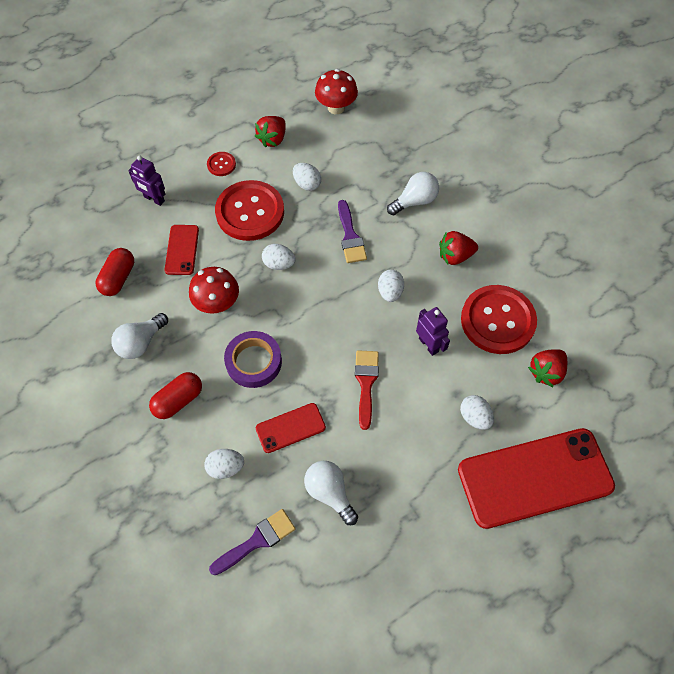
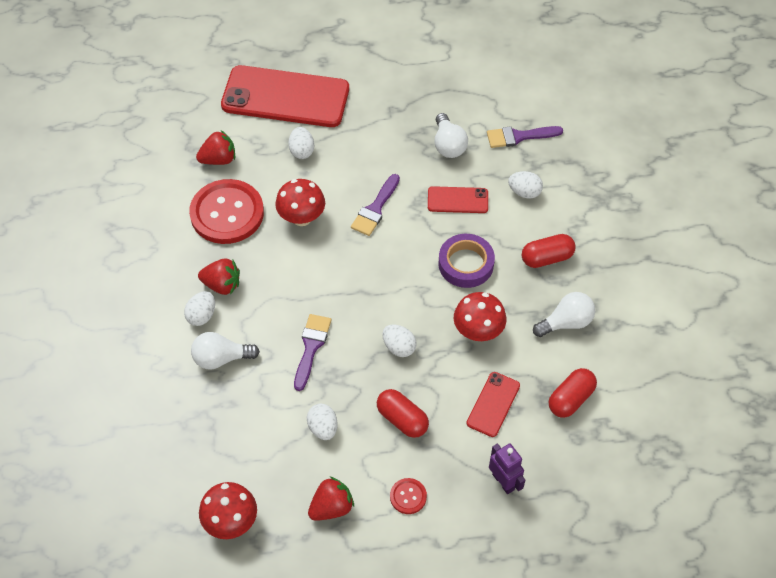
camera: 155 degrees left, 5 degrees down
red button [215,180,284,241] -> red capsule [377,389,429,438]
red brush [355,351,379,430] -> purple brush [351,174,400,236]
white egg [378,269,404,302] -> white egg moved to [184,291,215,326]
purple robot [416,307,450,356] -> red mushroom [275,179,325,226]

